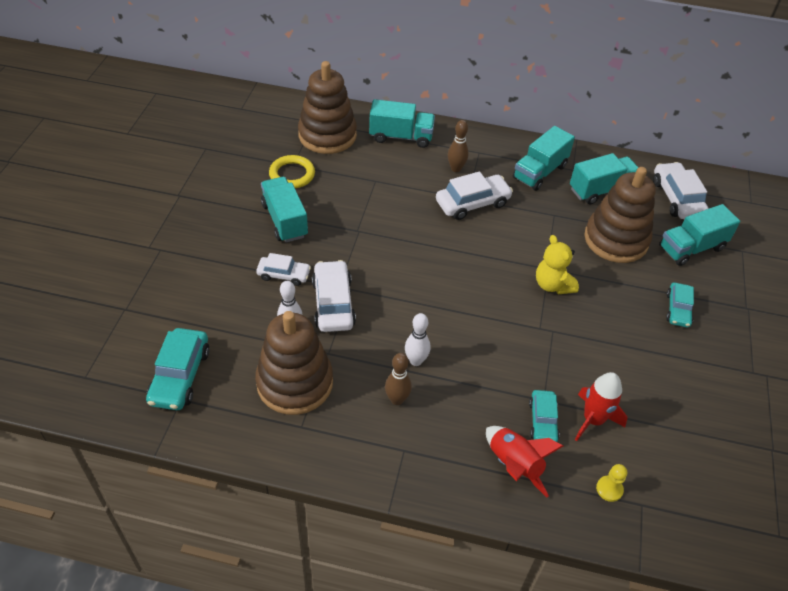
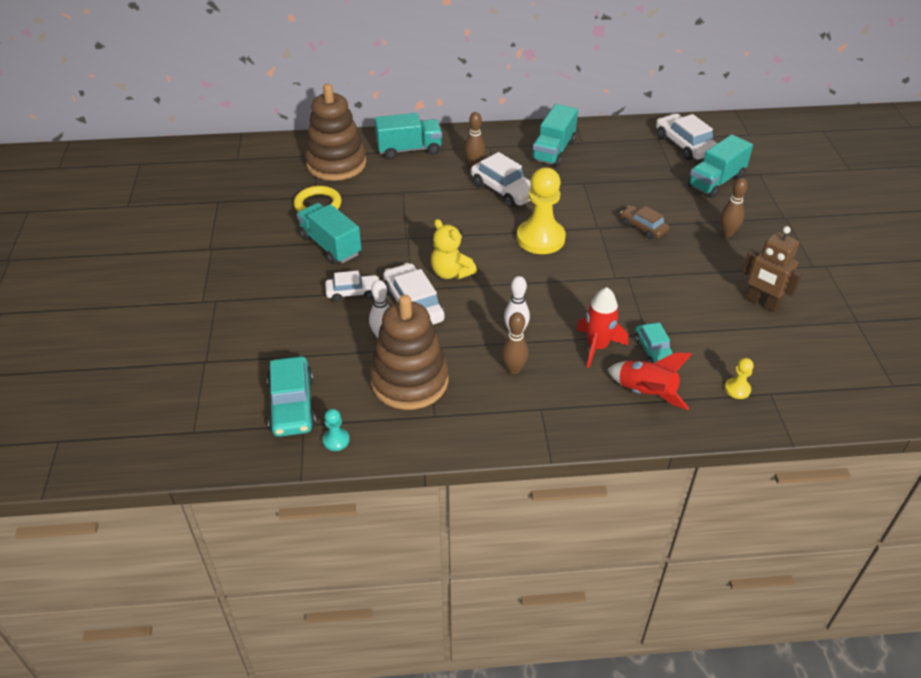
camera: 15 degrees left, 5 degrees down
white car [436,171,513,220] -> white car turned 90 degrees clockwise [471,152,531,207]
yellow teddy bear [536,235,579,294] -> yellow teddy bear moved to [431,219,477,279]
turquoise truck [570,153,639,204] -> none
red rocket [575,372,627,441] -> red rocket moved to [576,287,628,368]
brown stacking toy [584,167,656,263] -> none
turquoise car [666,282,694,327] -> brown bowling pin [720,178,748,237]
none -> turquoise pawn [323,409,350,451]
none -> yellow pawn [517,167,566,254]
none -> brown car [620,206,669,239]
none -> brown robot [742,226,803,312]

